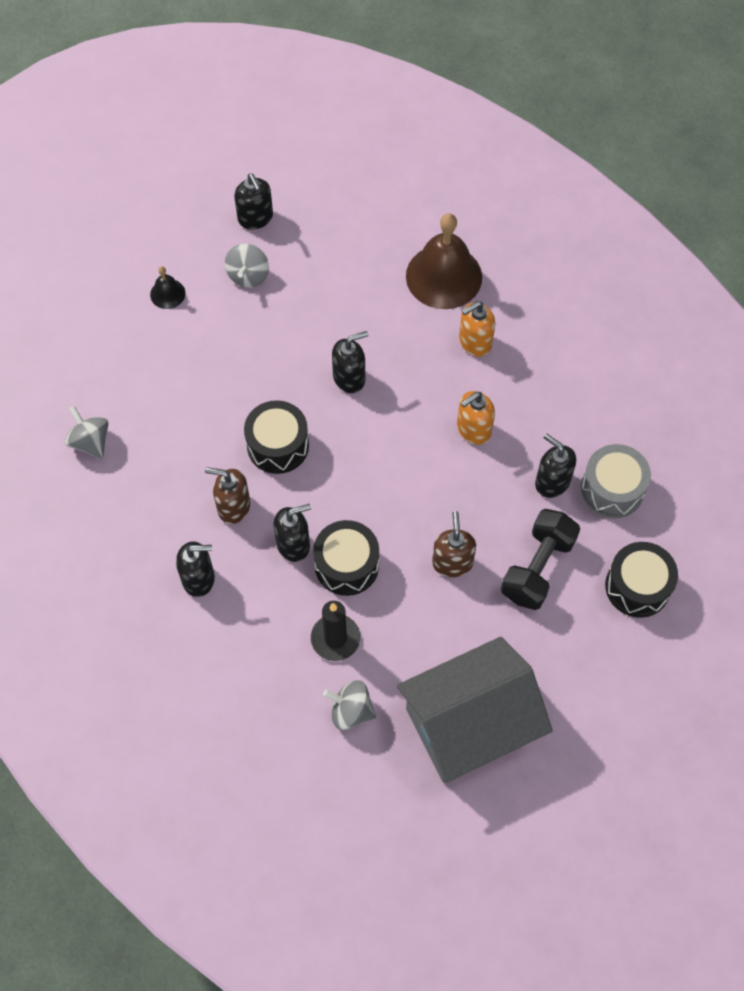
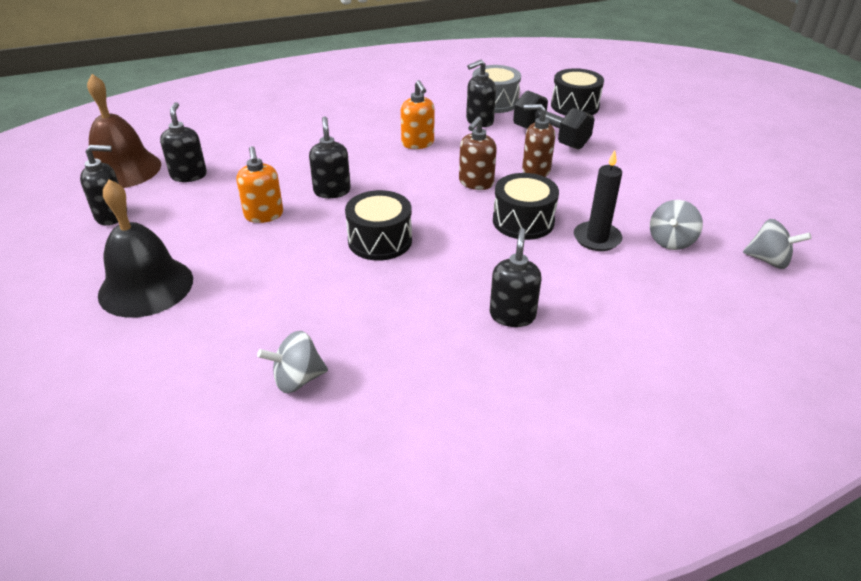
camera: 75 degrees left, 25 degrees down
black bell [150,266,185,309] -> black bell [98,179,193,318], size x2.18
brown soap dispenser [205,467,250,524] -> brown soap dispenser moved to [459,116,497,190]
grey spinning top [225,244,269,288] -> grey spinning top moved to [743,219,812,269]
black soap dispenser [273,504,311,562] -> black soap dispenser moved to [160,102,207,182]
grey house [397,637,553,783] -> none
brown bell [406,213,482,309] -> brown bell moved to [87,74,161,188]
orange soap dispenser [459,301,495,357] -> orange soap dispenser moved to [237,146,283,223]

